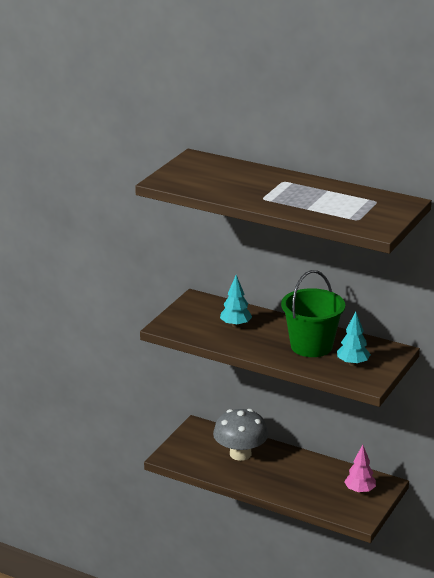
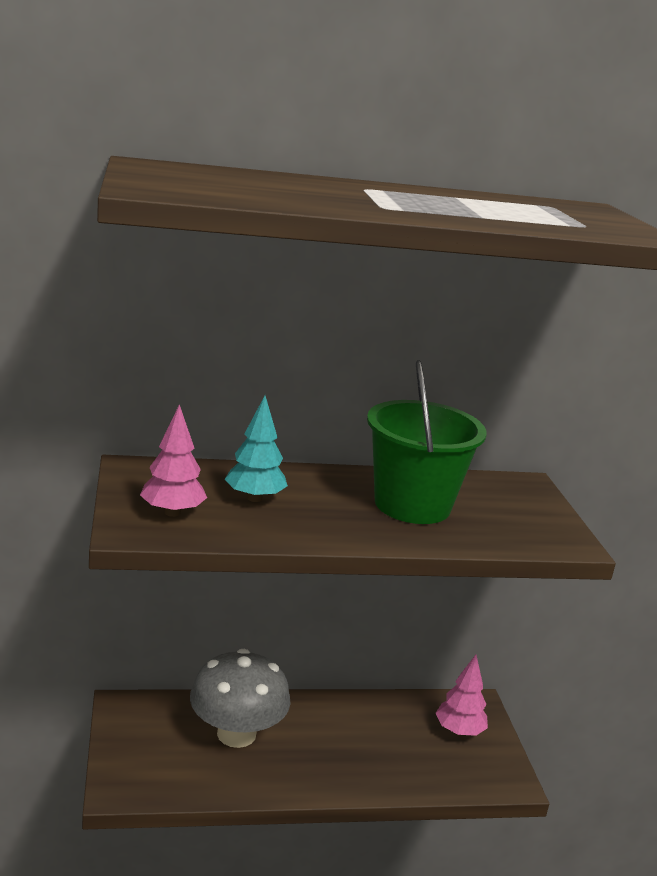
camera: 40 degrees left, 5 degrees down
turquoise tree [337,312,371,366] -> none
none -> pink tree [140,404,207,517]

